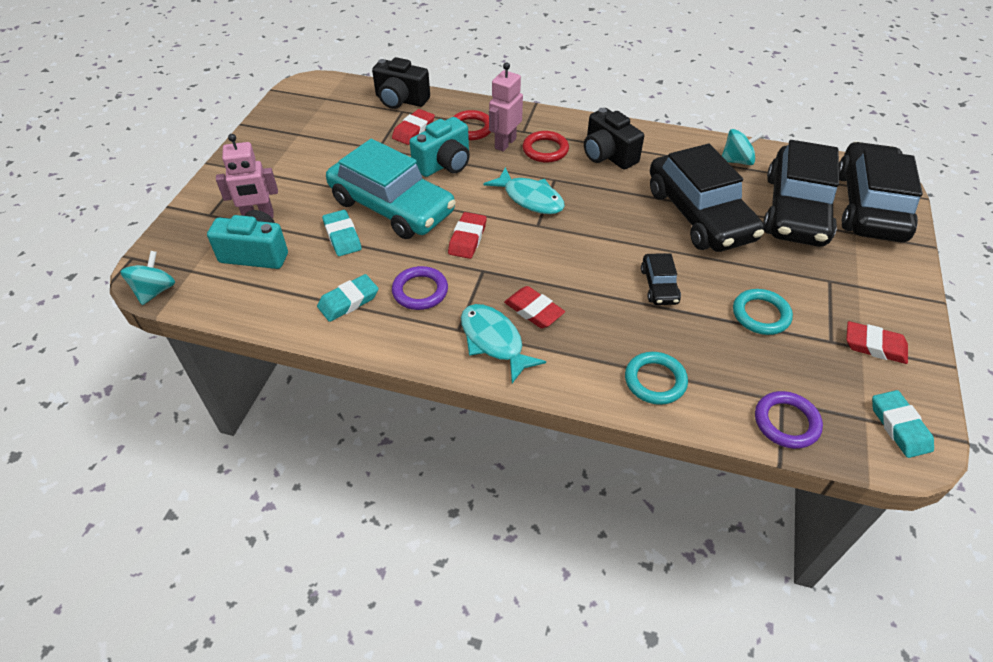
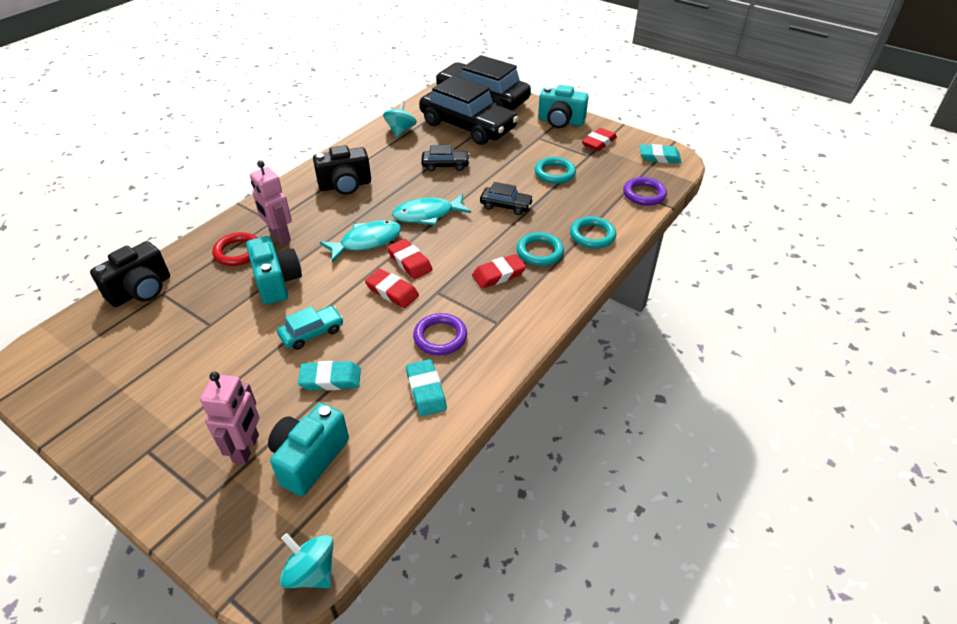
camera: 70 degrees left, 5 degrees down
turquoise car [326,139,456,239] -> turquoise car [277,306,343,350], size x0.45
red eraser [392,109,435,145] -> red eraser moved to [387,239,433,279]
turquoise fish [461,304,546,383] -> turquoise fish moved to [392,194,471,225]
red ring [523,131,569,163] -> none
black car [650,144,764,252] -> black car [421,145,470,171], size x0.45
none -> turquoise ring [517,232,564,266]
none -> turquoise camera [538,85,589,128]

